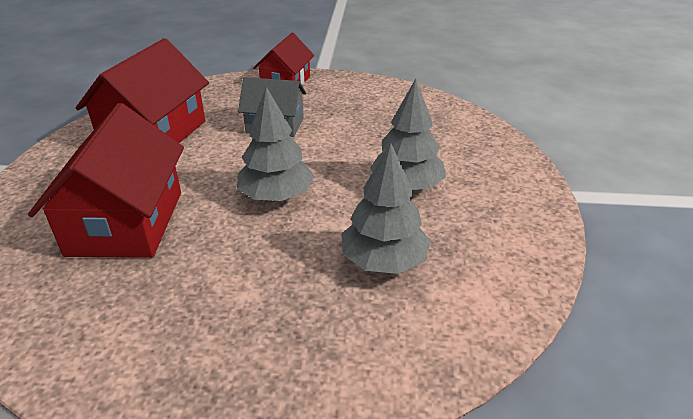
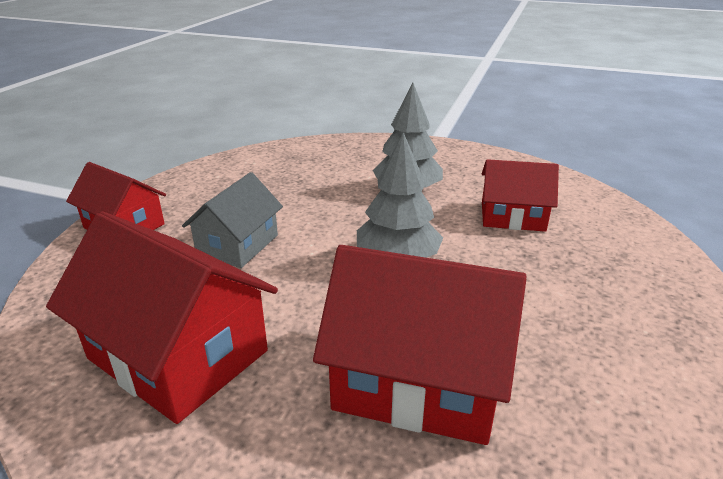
camera: 75 degrees left, 5 degrees down
grey tree [341,143,431,274] -> red house [482,159,559,232]

